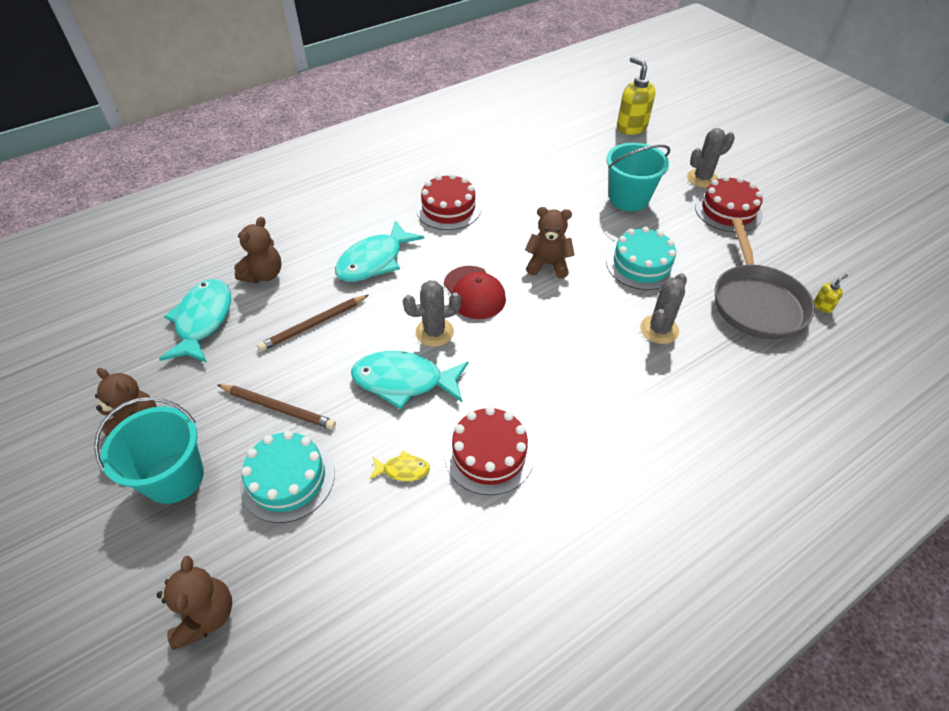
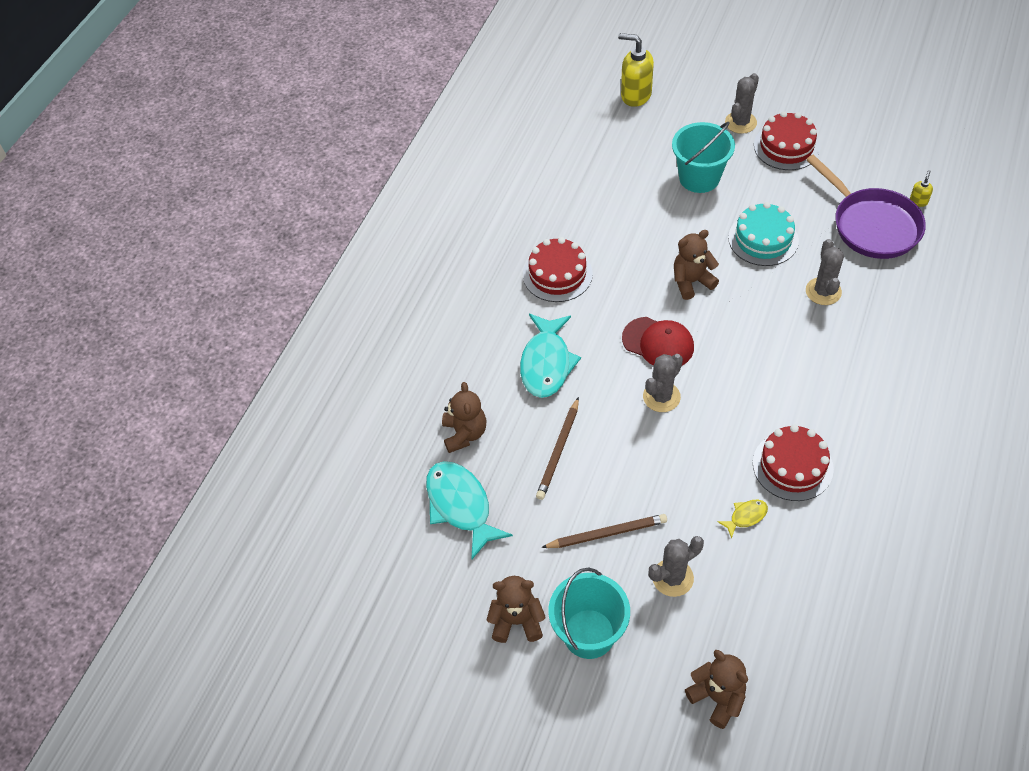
camera: 30 degrees left, 5 degrees up
turquoise cake [240,431,335,523] -> grey cactus [648,536,704,597]
turquoise fish [351,351,468,409] -> none
grey pan [715,218,815,340] -> purple pan [806,155,926,259]

